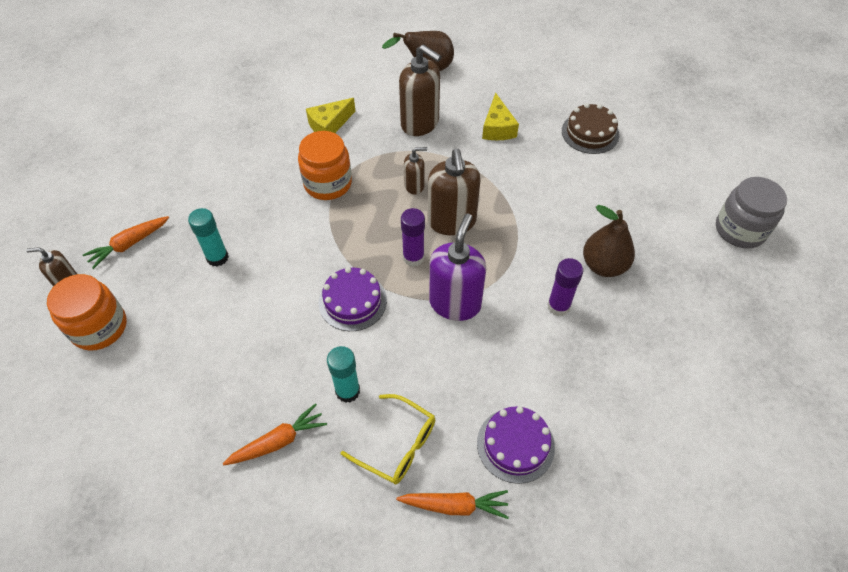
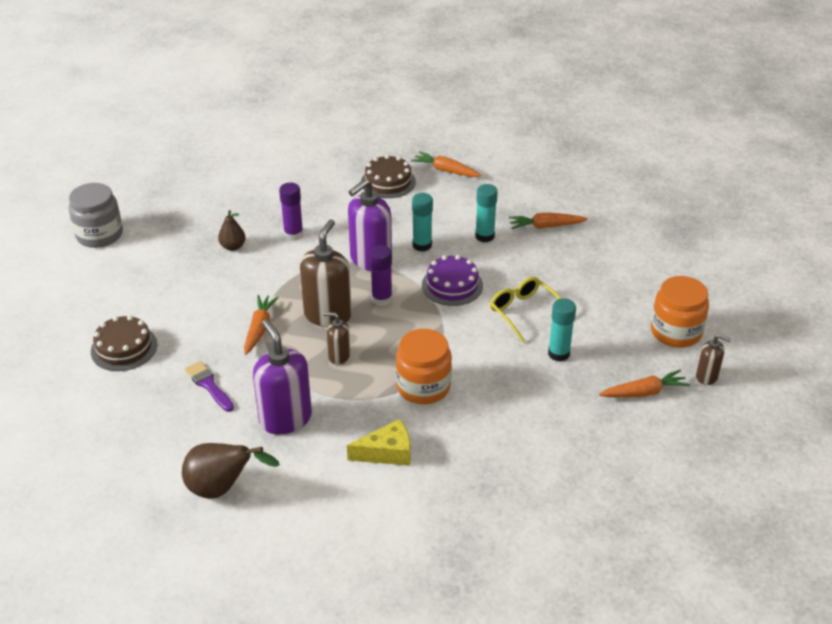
camera: 155 degrees left, 15 degrees down
yellow glasses [340,394,435,484] -> yellow glasses moved to [490,277,562,343]
brown soap dispenser [399,45,442,136] -> purple soap dispenser [253,319,312,434]
purple cake [477,406,555,484] -> brown cake [361,155,416,198]
yellow cheese [482,93,519,140] -> purple brush [185,361,234,412]
brown pear [583,205,635,277] -> brown pear [218,210,246,251], size x0.61
none -> orange carrot [244,295,279,355]
none -> turquoise glue stick [412,193,433,252]

